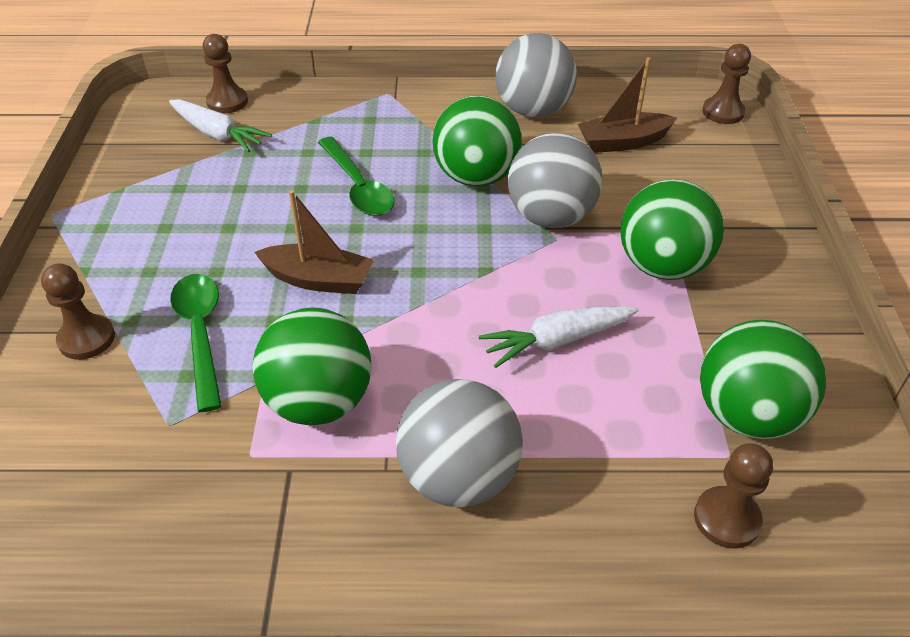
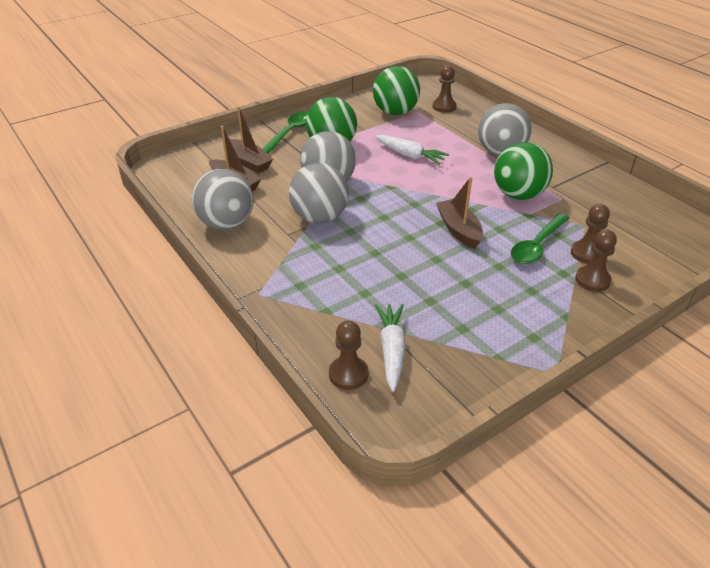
camera: 125 degrees left, 5 degrees down
green spoon [318,137,395,216] -> green spoon moved to [262,112,308,154]
green ball [433,95,522,187] -> grey ball [289,163,349,223]
brown pawn [702,44,751,124] -> brown pawn moved to [571,204,610,264]
none -> brown boat [230,106,273,173]

